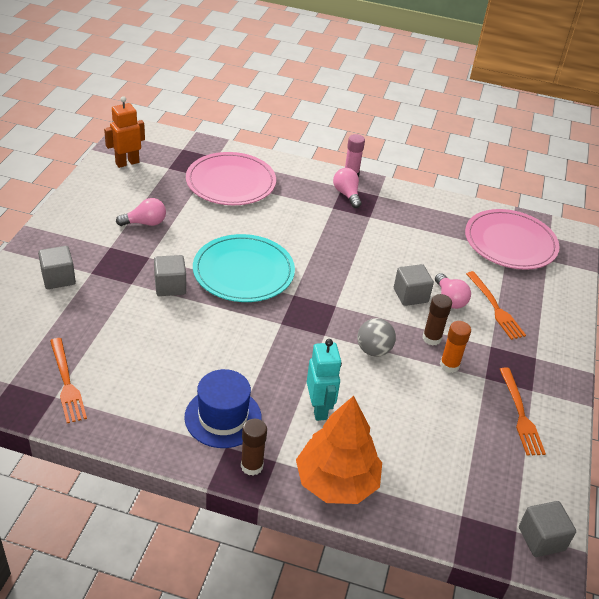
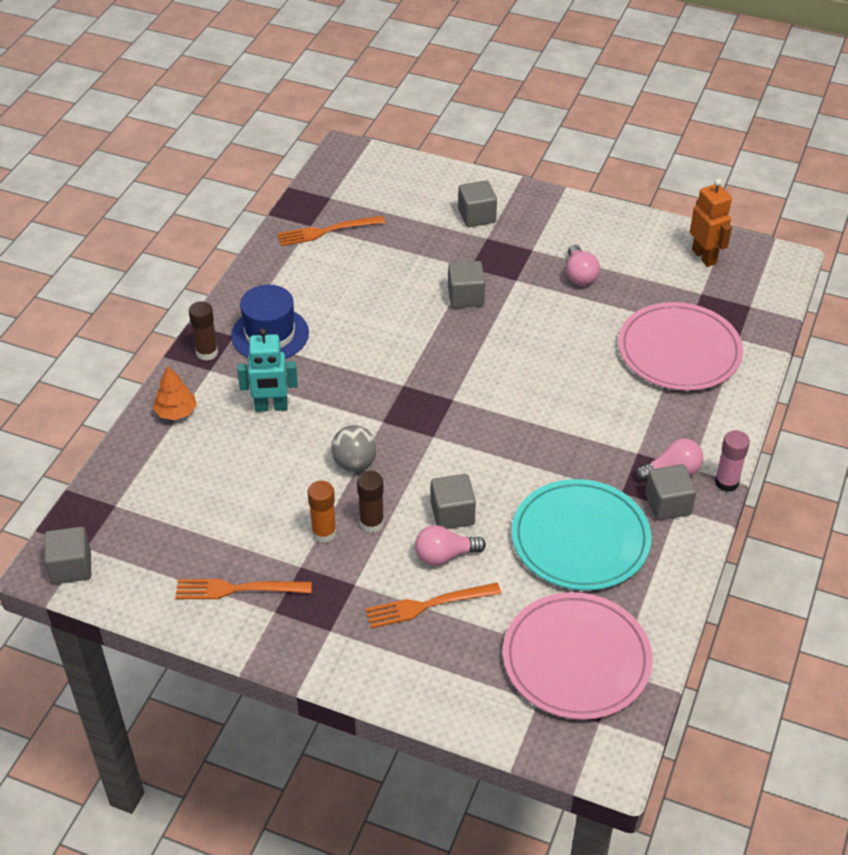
camera: 100 degrees right, 5 degrees up
turquoise plate [193,234,295,302] -> turquoise plate moved to [512,479,652,590]
orange tree [296,396,382,504] -> orange tree [153,365,197,420], size x0.50
none -> grey cube [645,464,696,521]

